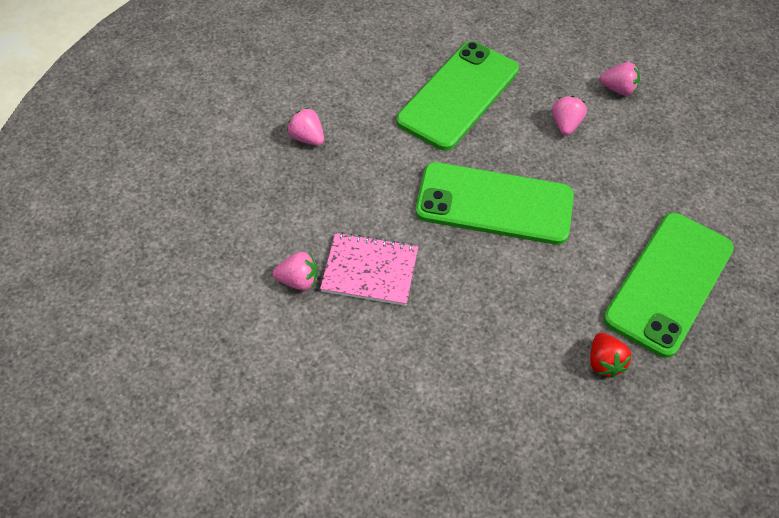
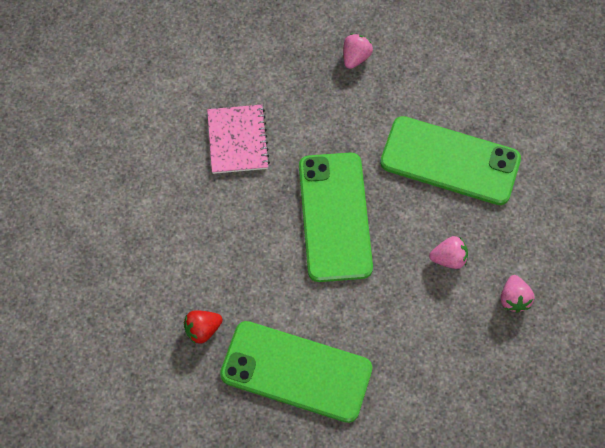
camera: 75 degrees right, 10 degrees up
pink strawberry [273,252,318,291] -> none

